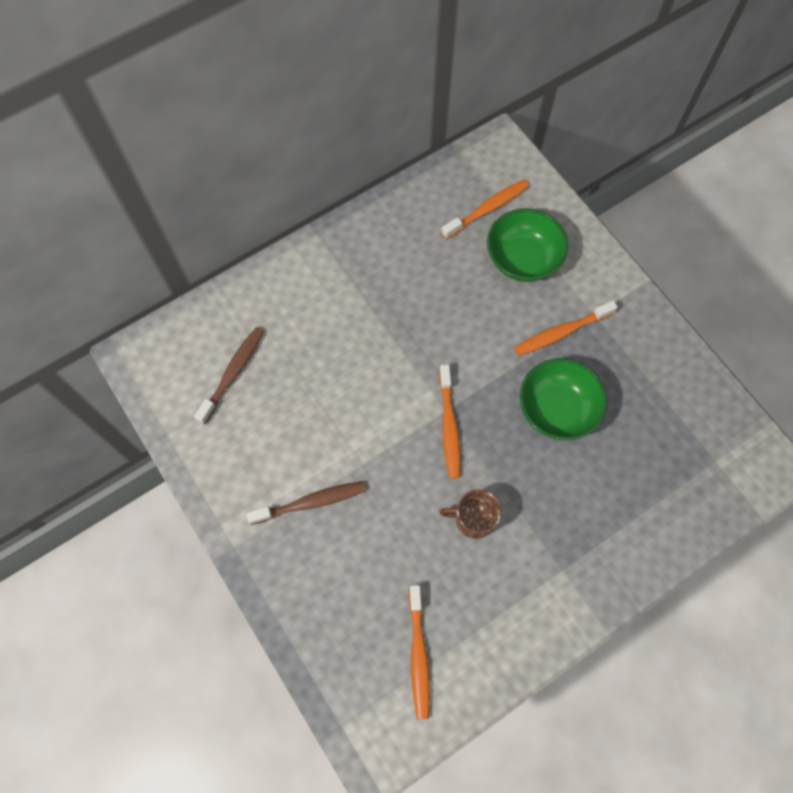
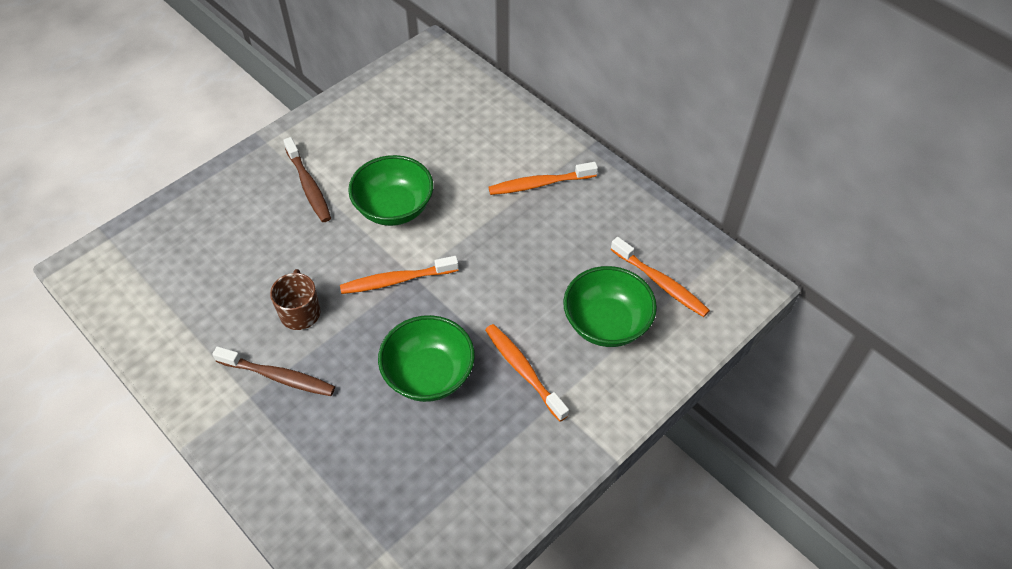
camera: 80 degrees right, 15 degrees down
brown toothbrush [194,327,264,424] -> brown toothbrush moved to [212,346,335,396]
orange toothbrush [409,585,430,720] -> orange toothbrush moved to [488,162,598,195]
none -> green bowl [348,155,433,226]

